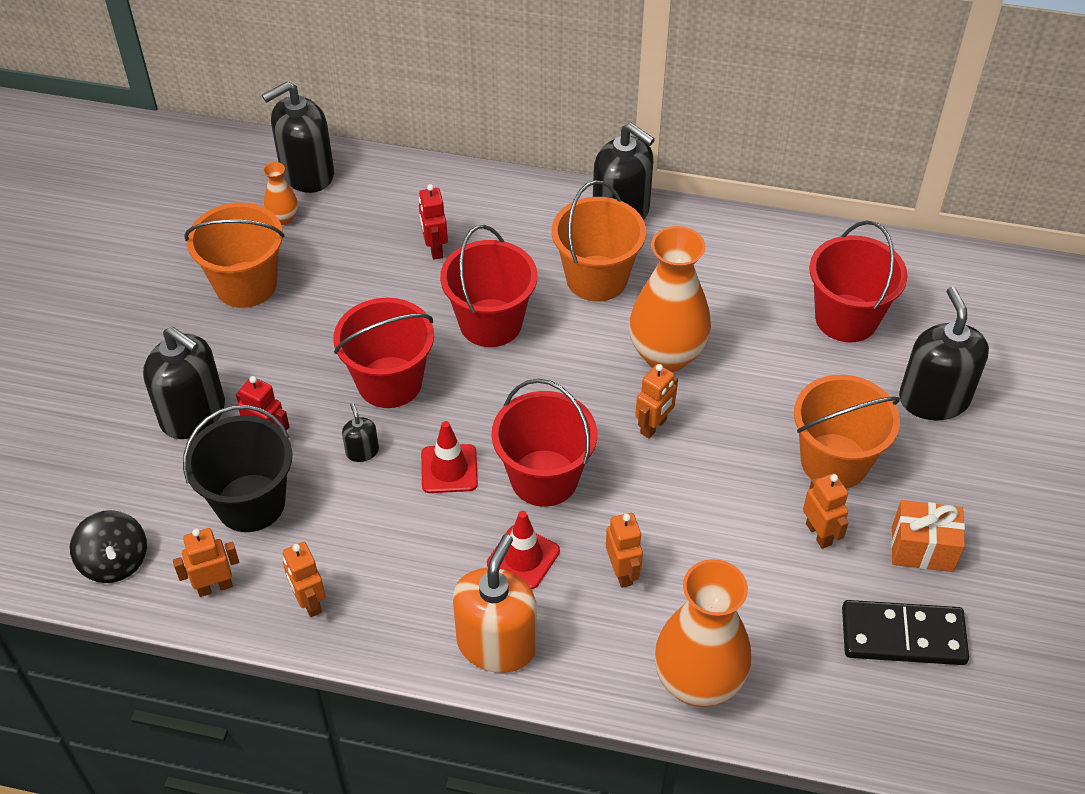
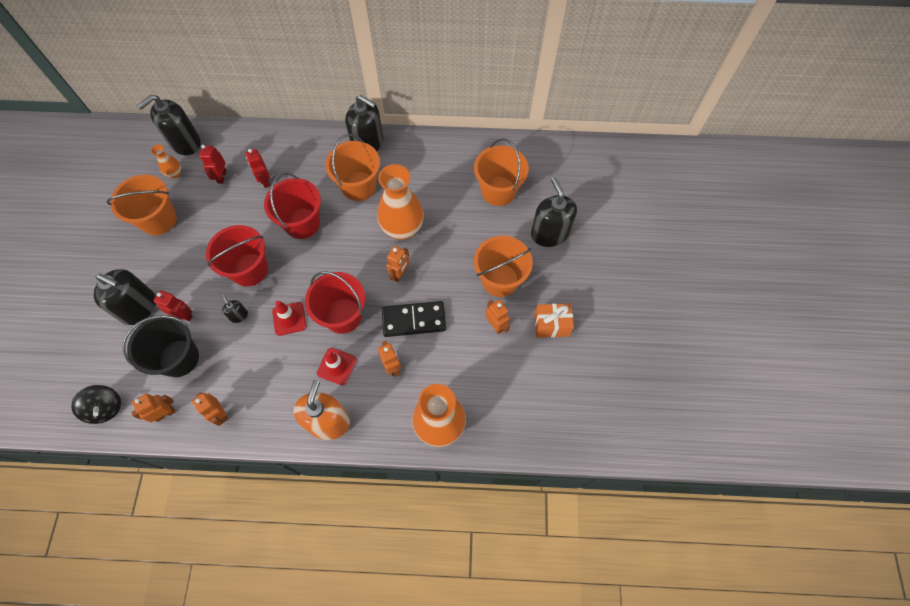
camera: 10 degrees left, 15 degrees up
red bucket [809,221,908,342] -> orange bucket [474,138,529,206]
black domino [842,600,969,665] -> black domino moved to [382,301,446,337]
none -> red robot [199,145,227,184]

